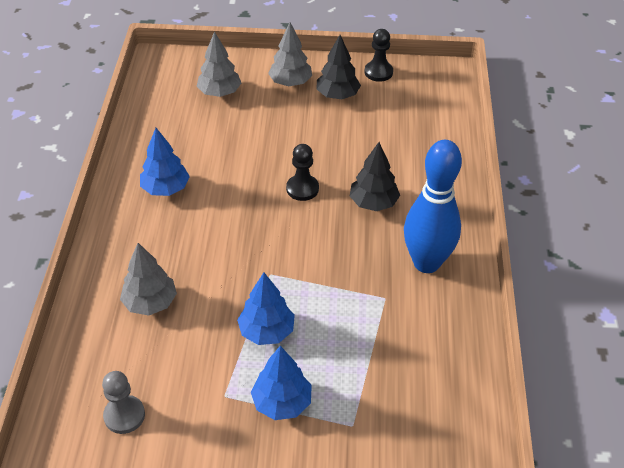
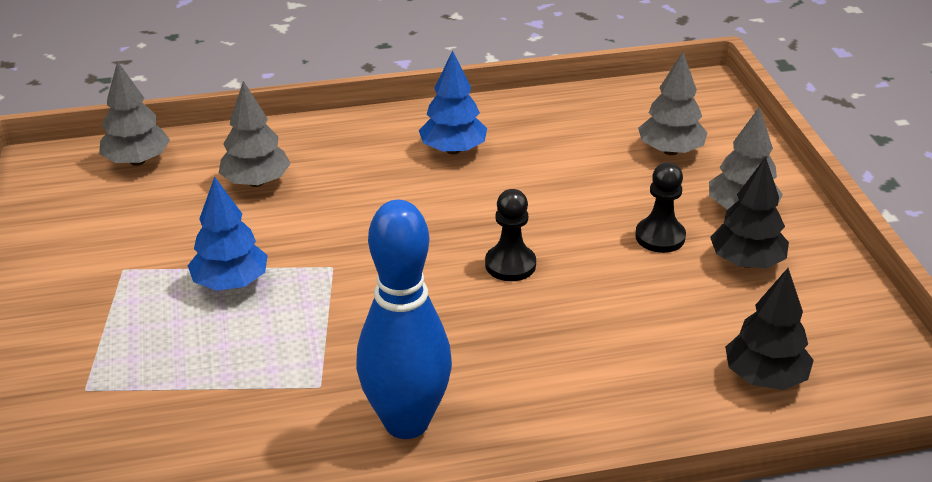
camera: 75 degrees right, 10 degrees down
grey pawn [102,371,145,434] -> none
blue tree [251,346,312,420] -> none
black tree [350,142,400,211] -> black tree moved to [725,268,814,390]
black pawn [364,29,393,82] -> black pawn moved to [635,162,686,253]
none -> grey tree [99,61,170,166]

